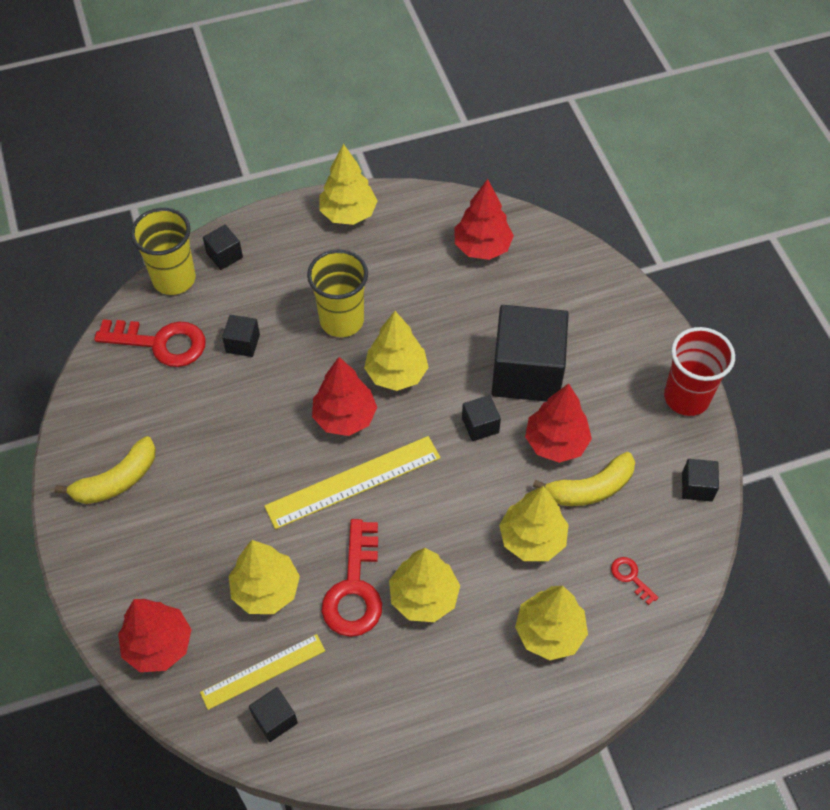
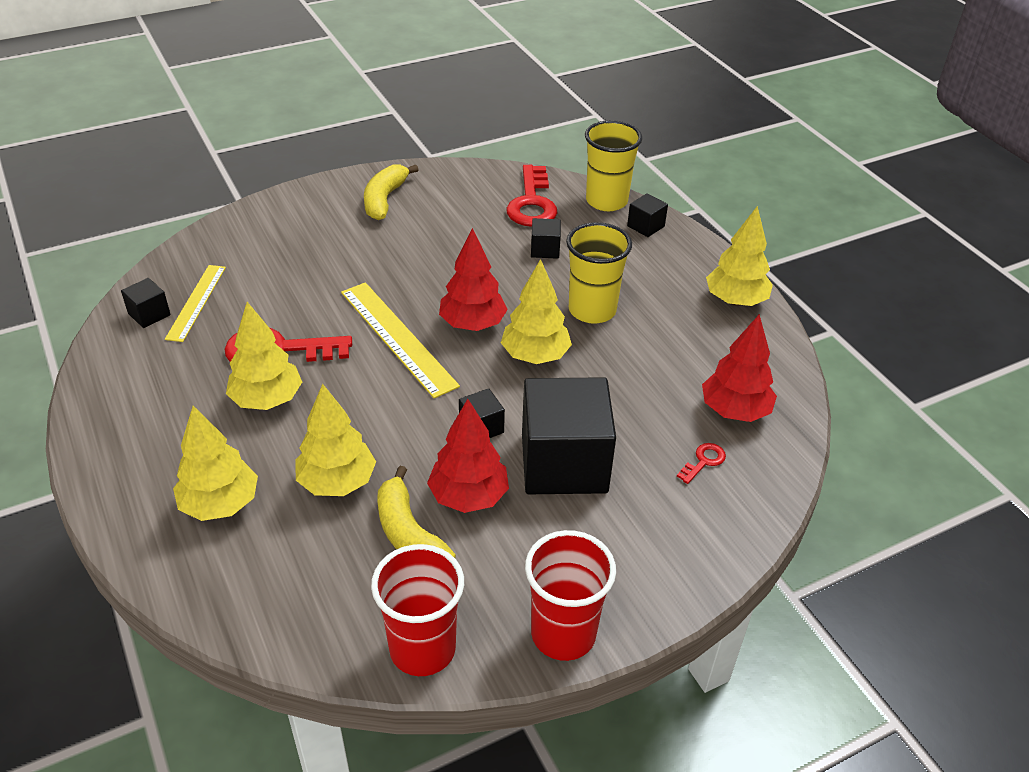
camera: 80 degrees right, 15 degrees down
yellow banana [55,436,156,504] -> yellow banana turned 60 degrees clockwise [364,164,419,220]
red tree [118,599,192,672] -> none
yellow ruler [200,634,325,710] -> yellow ruler turned 45 degrees clockwise [165,265,226,342]
yellow tree [229,540,300,614] -> none
red key [611,557,659,605] -> red key moved to [677,443,726,484]
black cube [682,459,719,502] -> red cup [371,544,464,676]

